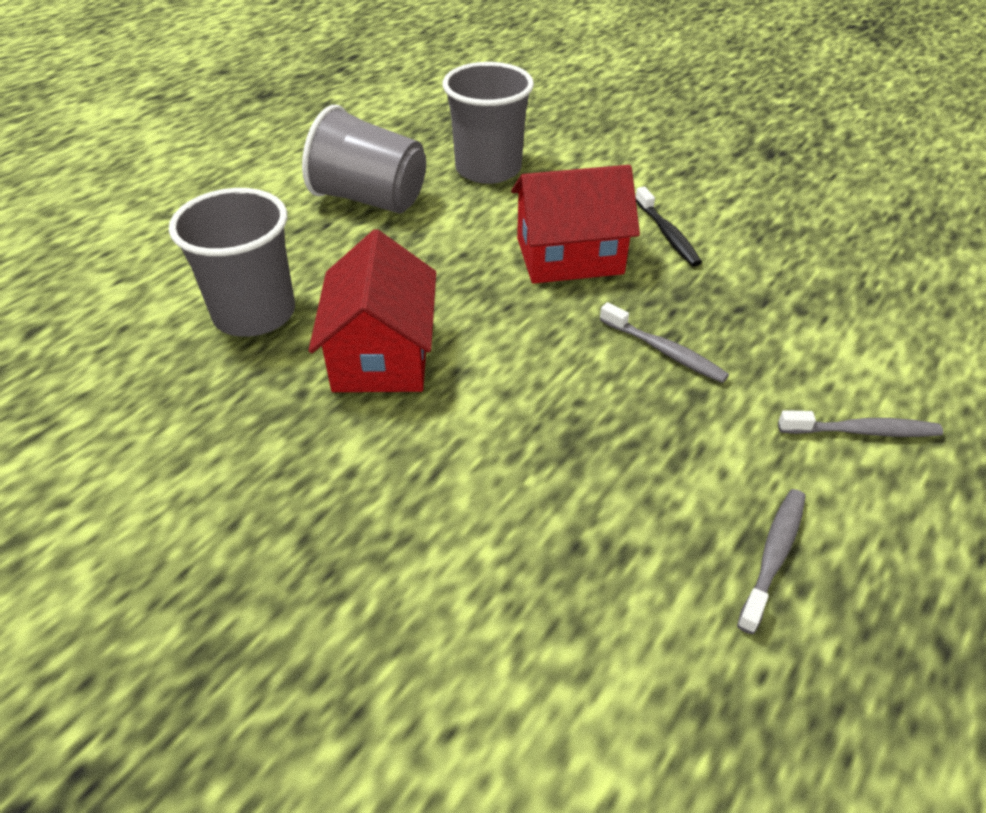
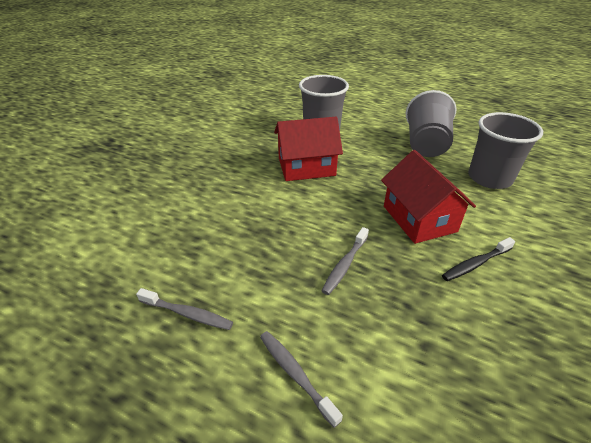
camera: 80 degrees right, 5 degrees down
grey toothbrush [778,410,943,437] -> grey toothbrush turned 150 degrees clockwise [260,331,343,428]

